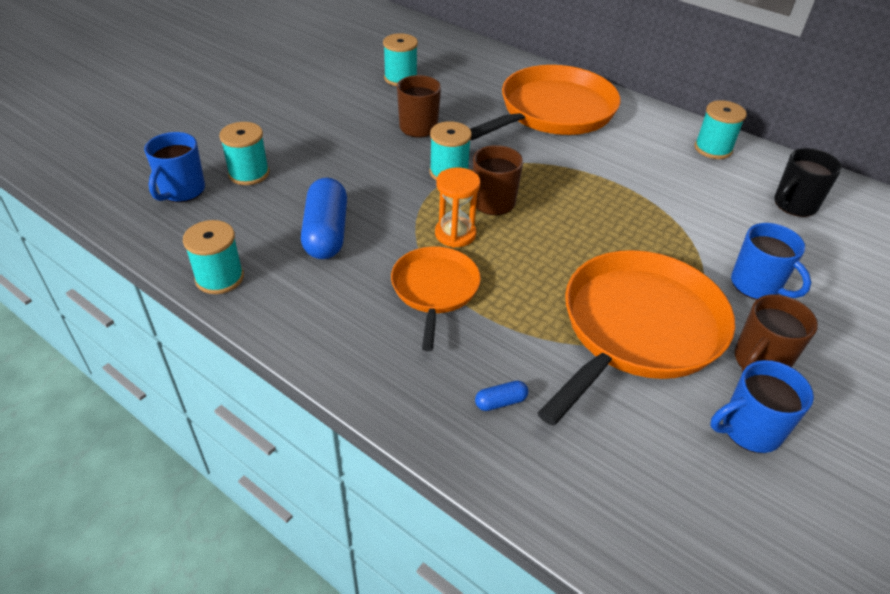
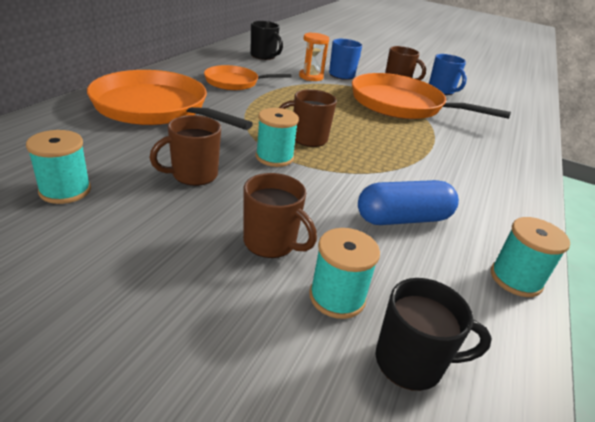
camera: 105 degrees left, 10 degrees down
blue mug [144,132,205,202] -> black mug [376,278,492,391]
orange pan [391,246,481,351] -> orange pan moved to [204,65,292,90]
orange hourglass [435,168,480,248] -> orange hourglass moved to [299,32,329,81]
blue capsule [475,381,528,411] -> none
turquoise spool [694,100,747,159] -> none
none -> brown mug [243,173,317,258]

